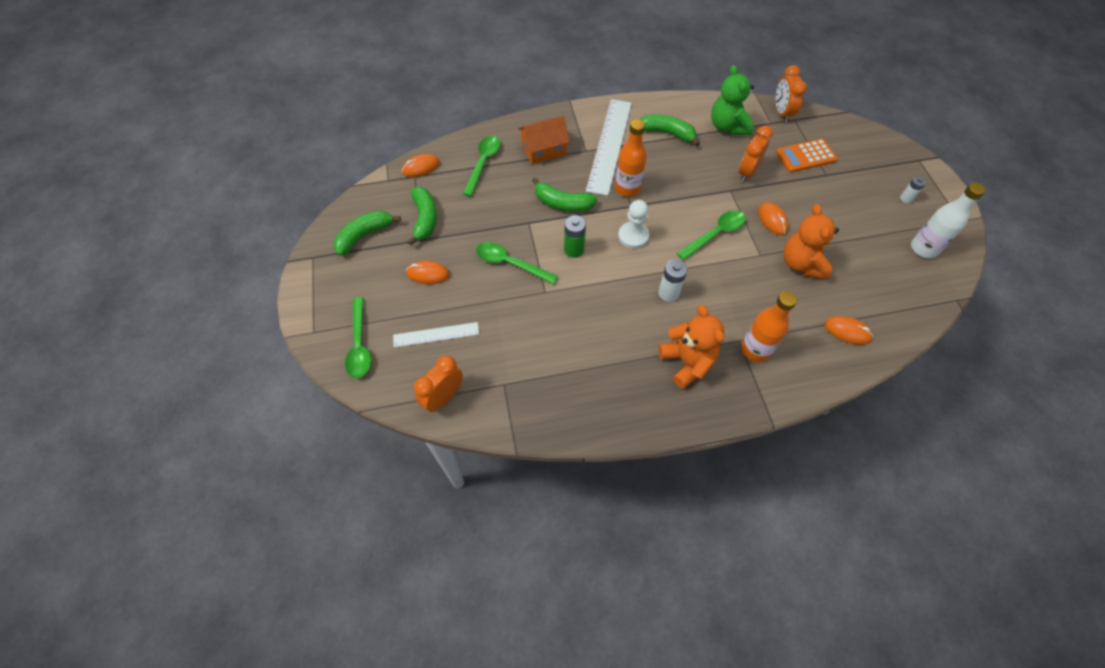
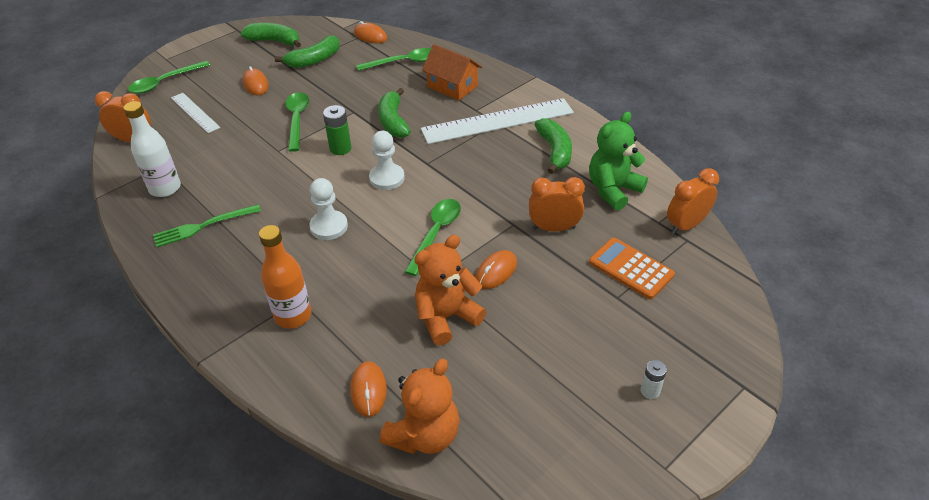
camera: 60 degrees right, 15 degrees down
orange bottle [615,119,647,197] -> none
white battery [658,259,688,302] -> white pawn [309,178,348,240]
orange teddy bear [658,305,724,389] -> orange teddy bear moved to [380,359,459,454]
green spoon [677,210,746,260] -> green spoon turned 90 degrees counterclockwise [405,199,461,276]
white bottle [911,182,986,258] -> white bottle moved to [123,101,181,197]
none -> green fork [153,204,261,247]

